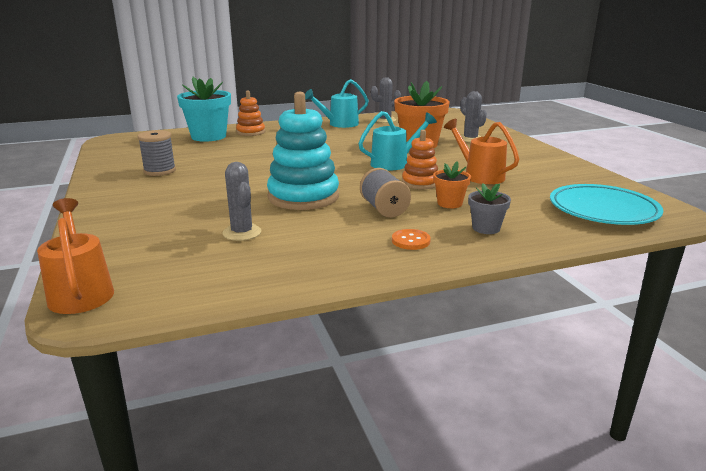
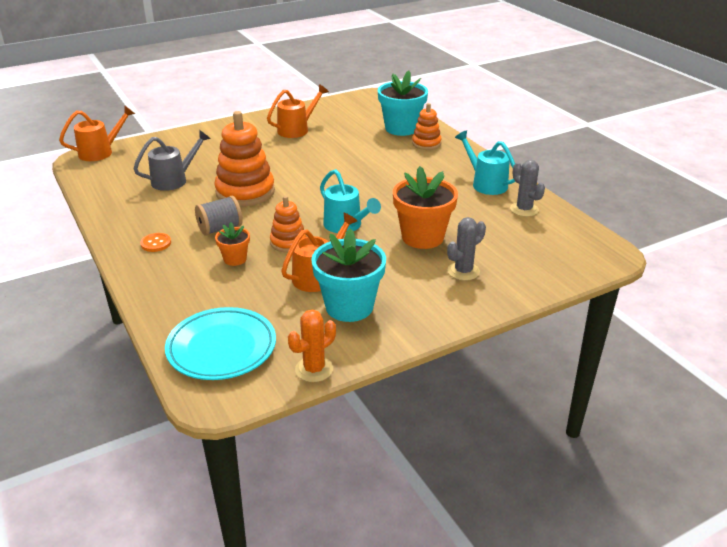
camera: 80 degrees right, 10 degrees up
grey spool [138,130,176,176] -> orange watering can [267,84,329,138]
grey cactus [222,162,261,241] -> grey watering can [133,130,211,191]
turquoise stacking toy [267,92,339,210] -> orange stacking toy [214,111,275,207]
grey flower pot [468,183,511,234] -> none
none -> orange cactus [288,310,336,382]
none -> turquoise flower pot [311,228,386,322]

